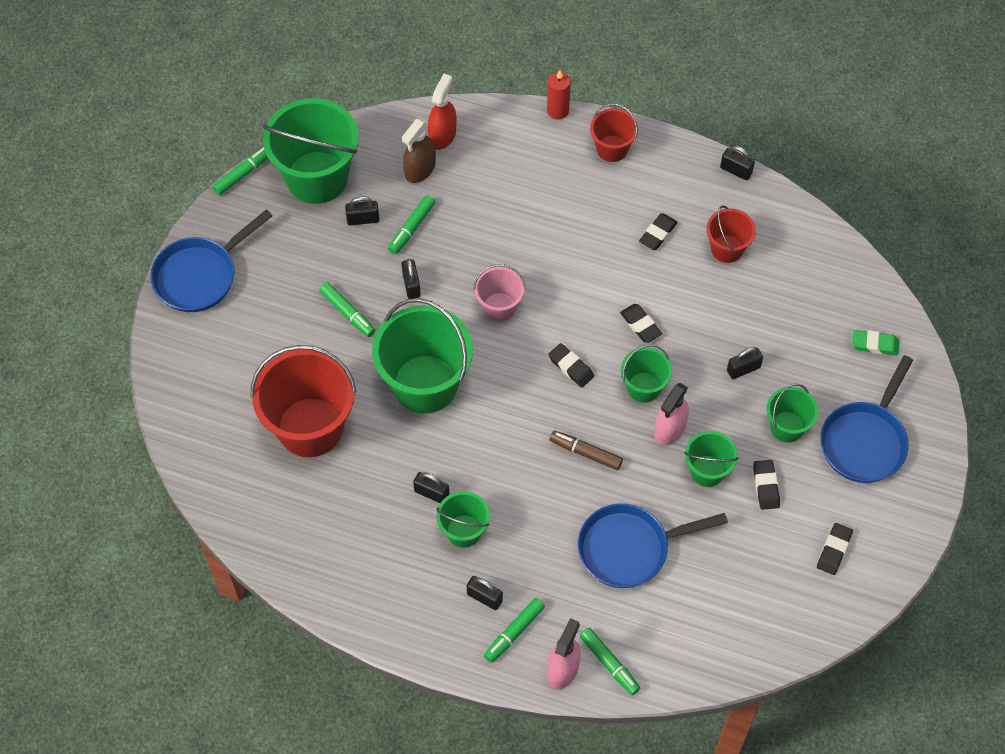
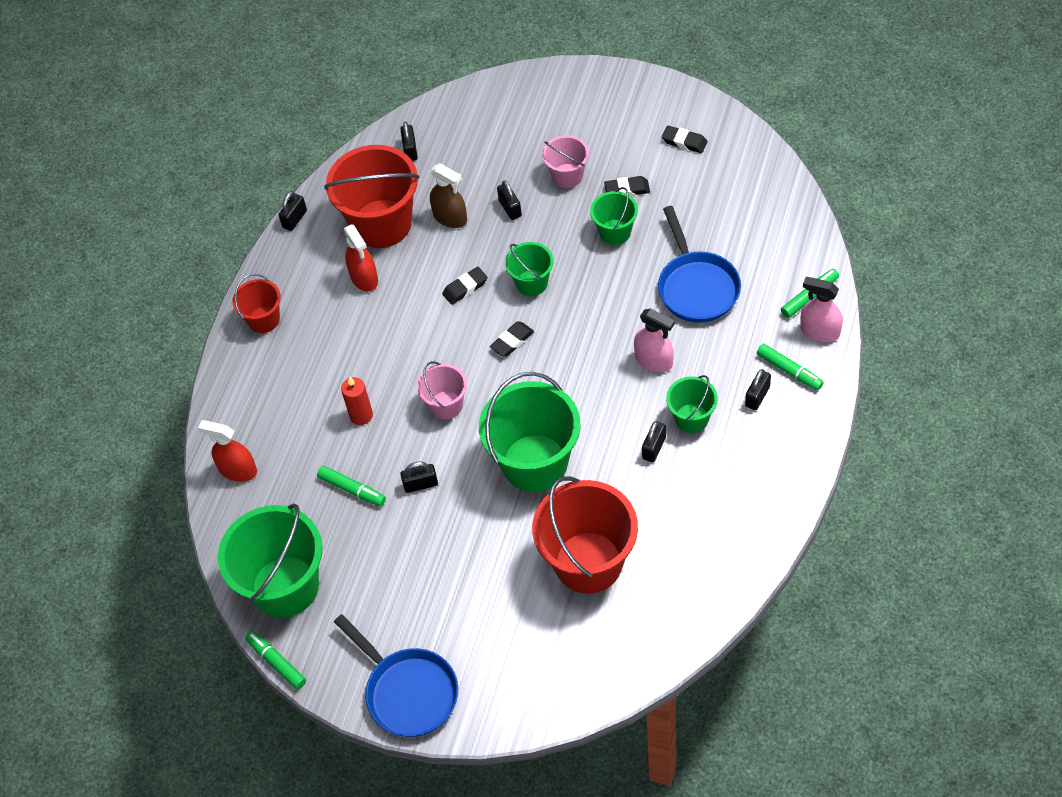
camera: 85 degrees left, 5 degrees down
green marker [319,282,375,337] -> none
black padlock [345,196,379,225] -> black padlock moved to [400,121,418,161]
brown spray bottle [402,118,436,183] -> brown spray bottle moved to [430,163,467,228]
red candle [547,70,571,120] -> red candle moved to [341,377,373,425]
brown marker [550,430,623,470] -> none
black eraser [639,213,678,250] -> red spray bottle [344,224,378,291]
pink spray bottle [654,383,689,446] -> pink spray bottle moved to [634,308,675,372]
red bucket [706,206,756,263] -> red bucket [324,145,420,248], size x1.93
green bucket [766,384,819,442] -> pink bucket [542,135,589,188]
blue pan [821,355,913,483] -> none
green eraser [852,330,899,356] -> none

